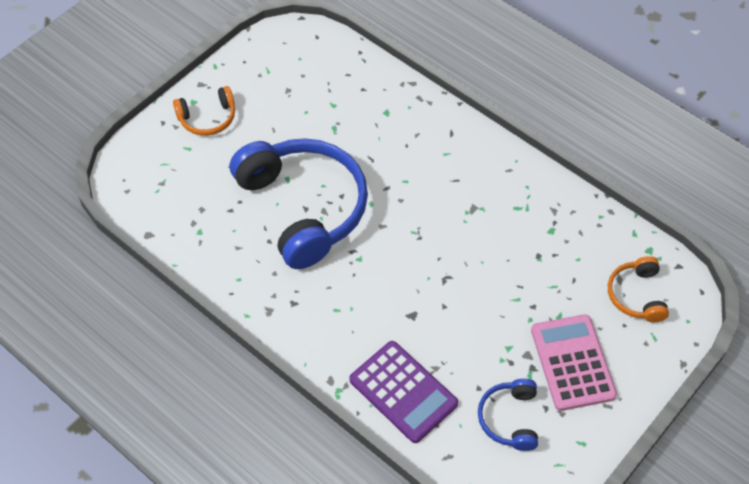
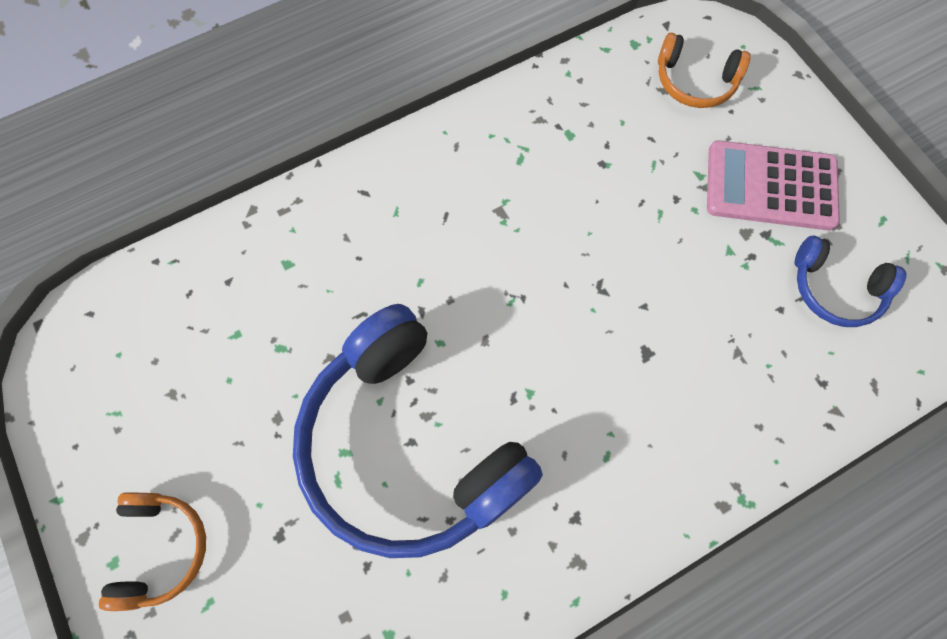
camera: 70 degrees left, 15 degrees up
blue headphones [230,138,368,269] -> blue headphones turned 120 degrees counterclockwise [293,304,543,558]
purple calculator [349,341,458,443] -> none

